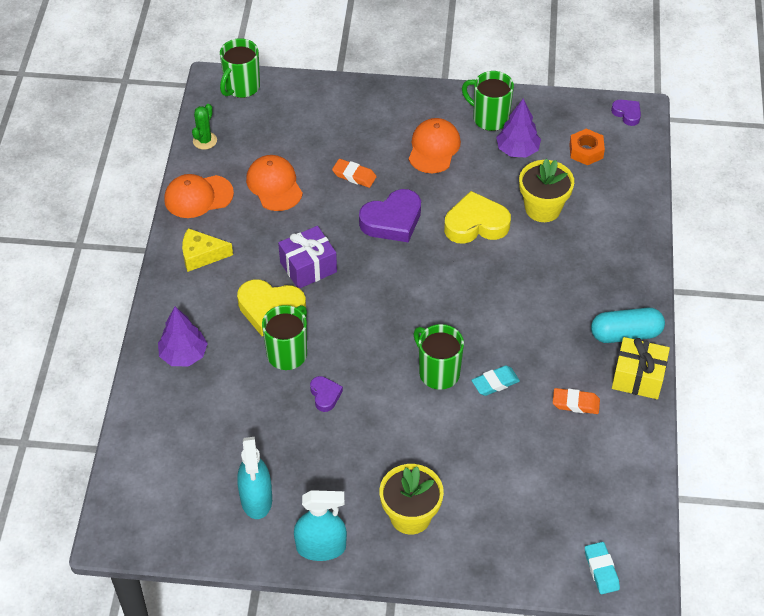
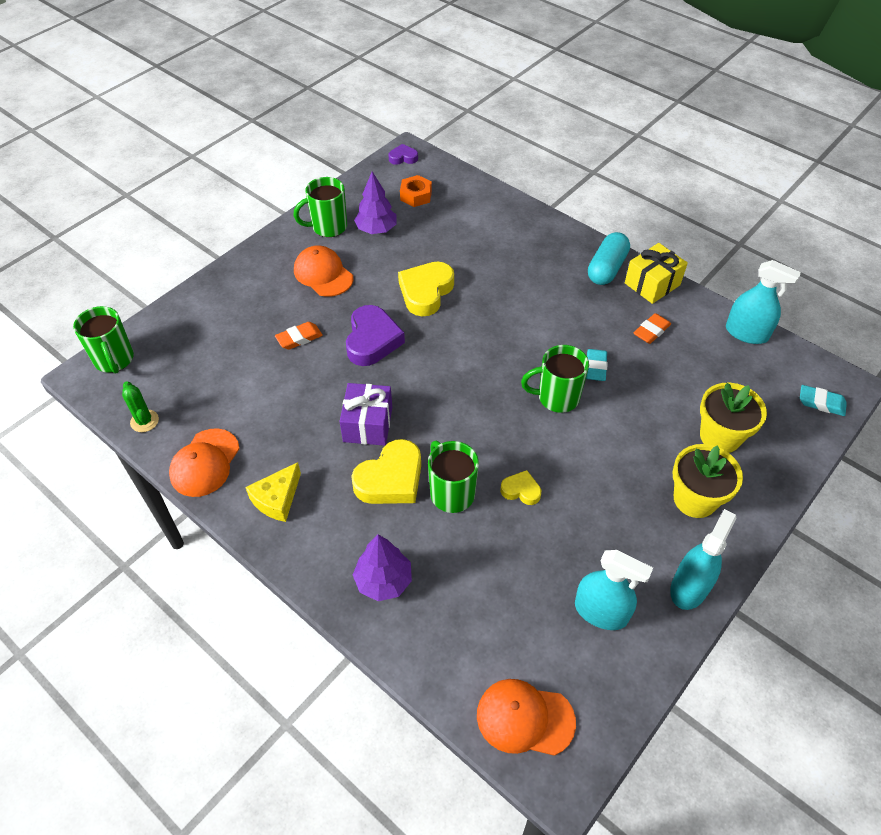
camera: 55 degrees left, 0 degrees up
orange cap [246,155,303,211] -> orange cap moved to [477,679,576,756]
purple heart [310,376,343,412] -> yellow heart [500,470,541,505]
yellow flower pot [519,158,574,222] -> yellow flower pot moved to [700,383,767,453]
none -> turquoise spray bottle [726,260,801,344]

